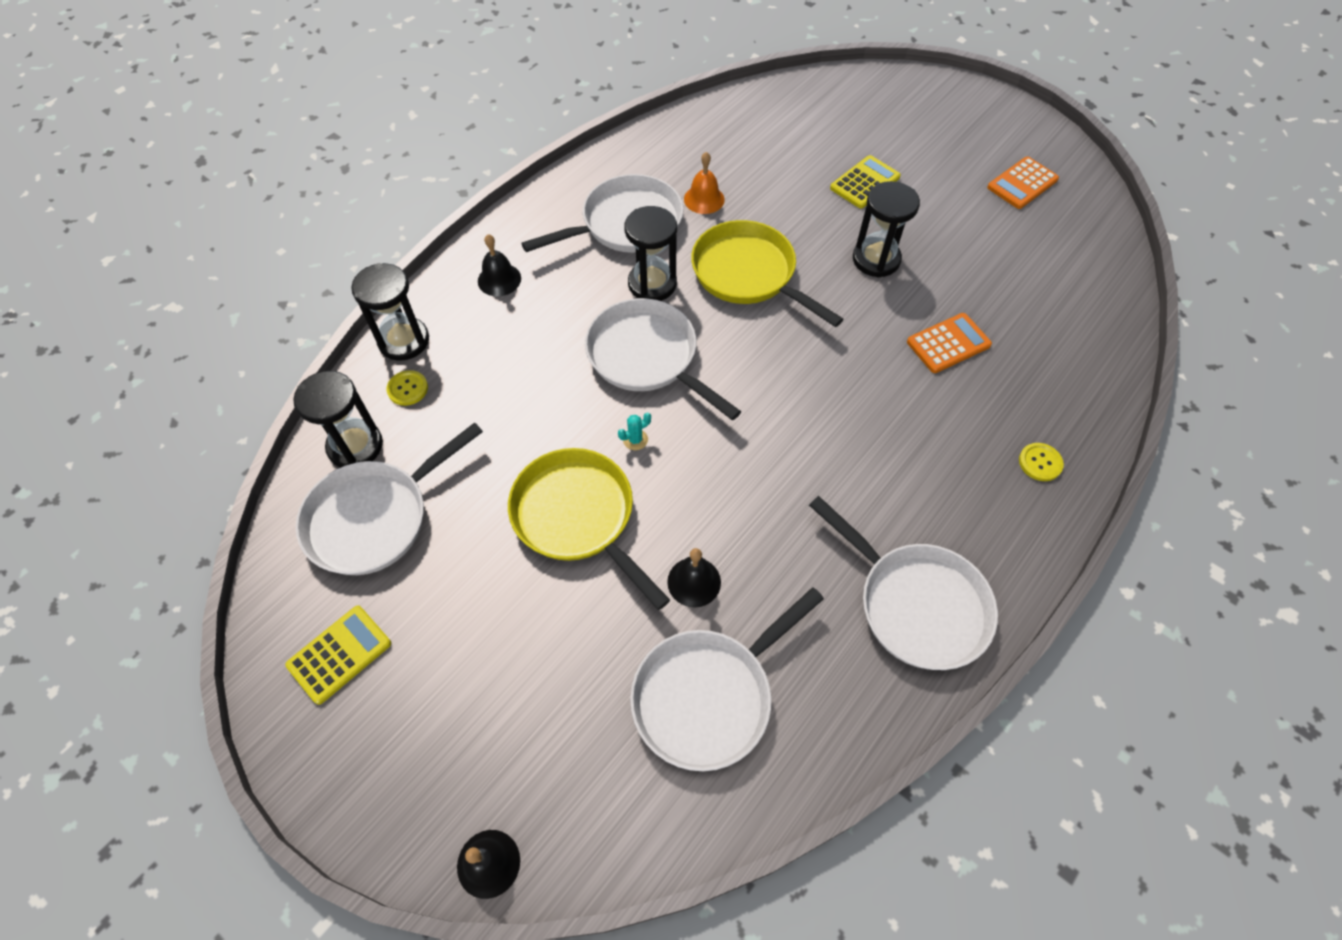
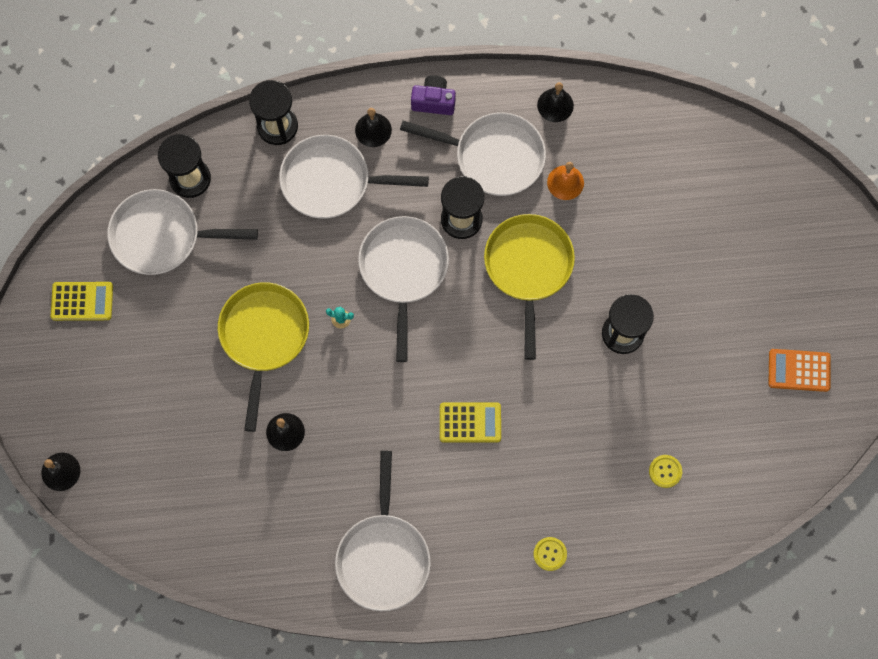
camera: 45 degrees right, 15 degrees up
yellow button [386,370,428,406] -> yellow button moved to [649,455,682,488]
white pan [630,587,824,771] -> white pan moved to [279,135,429,219]
yellow calculator [830,155,901,208] -> yellow calculator moved to [440,403,501,443]
orange calculator [907,313,992,373] -> none
none -> purple camera [411,75,456,115]
none -> black bell [537,82,574,122]

